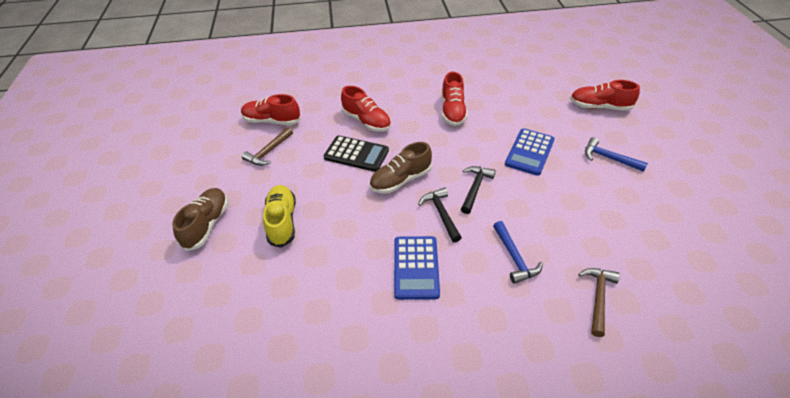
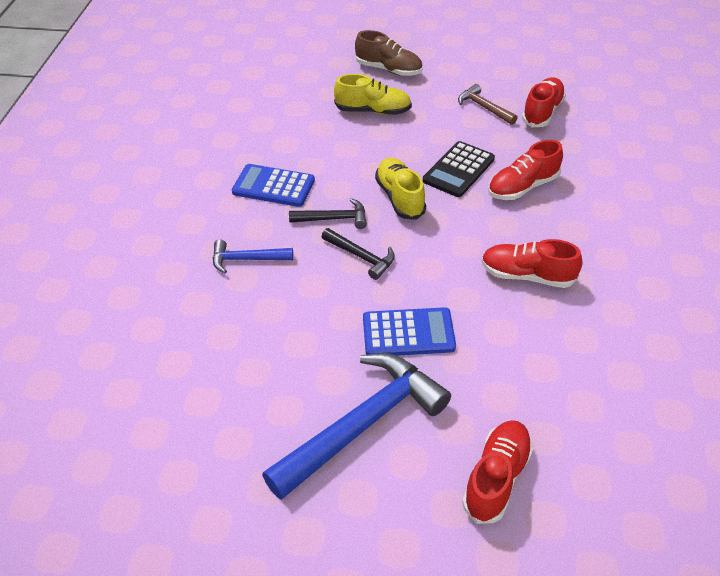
camera: 105 degrees right, 0 degrees up
brown shoe [369,142,432,194] -> yellow shoe [375,158,426,220]
blue calculator [505,128,555,176] -> blue calculator turned 135 degrees clockwise [363,307,456,356]
brown hammer [578,268,620,337] -> none
blue hammer [585,137,648,172] -> blue hammer [262,353,451,500], size x2.02

